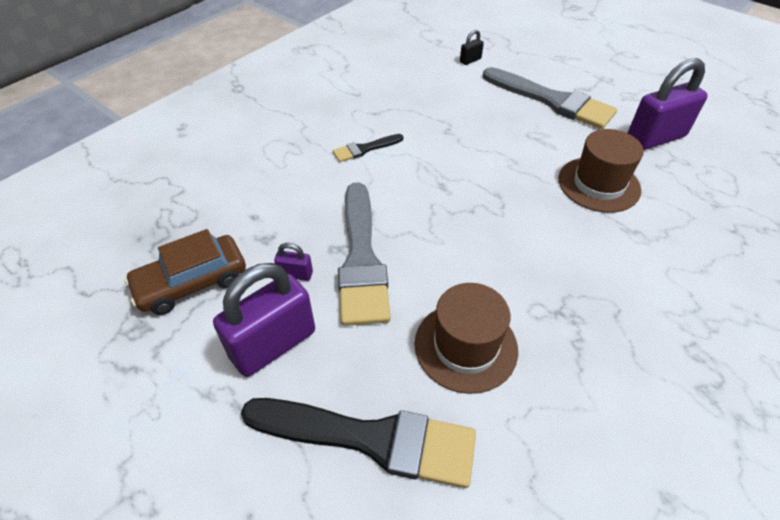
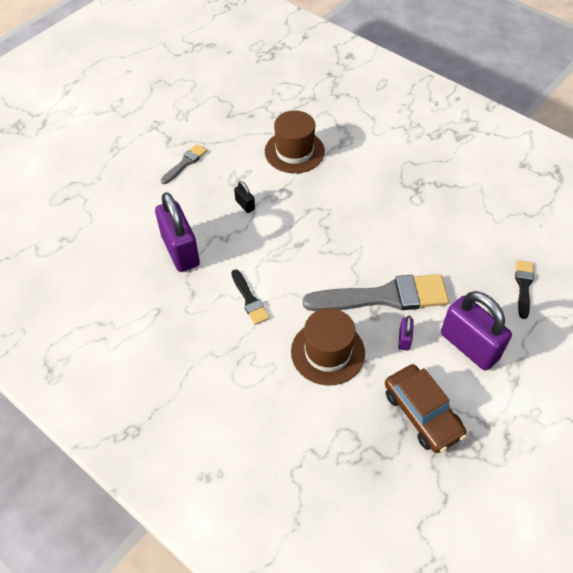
camera: 90 degrees left, 5 degrees up
black brush [241,398,476,488] -> black brush [515,260,534,319], size x0.48
brown hat [415,283,518,394] -> brown hat moved to [291,308,365,386]
black padlock [460,30,484,65] -> black padlock moved to [234,181,255,213]
grey brush [483,67,617,129] -> grey brush [161,144,207,184], size x0.48
purple padlock [628,58,708,150] -> purple padlock moved to [155,192,200,272]

